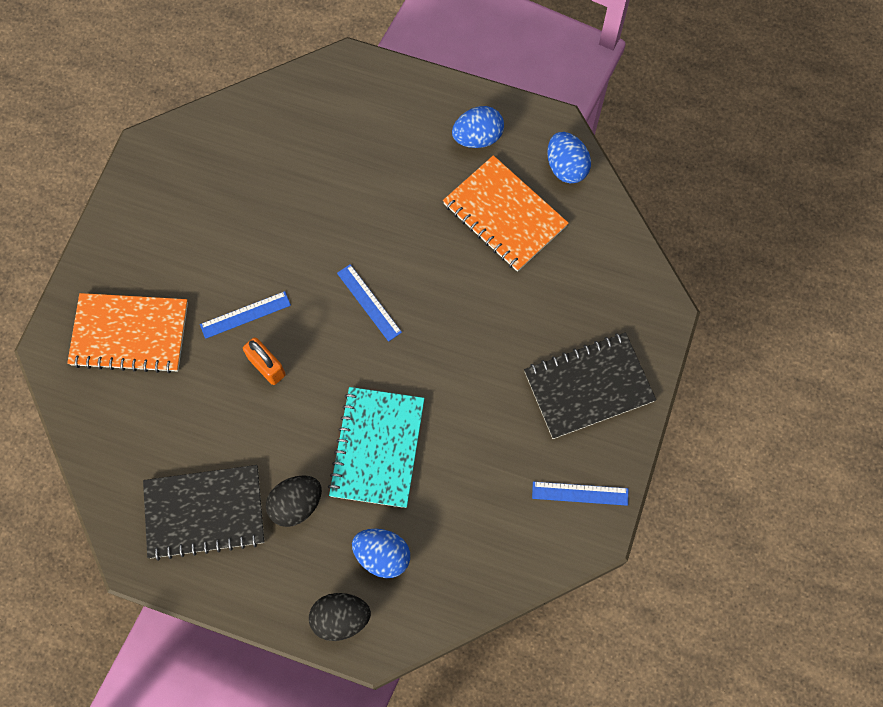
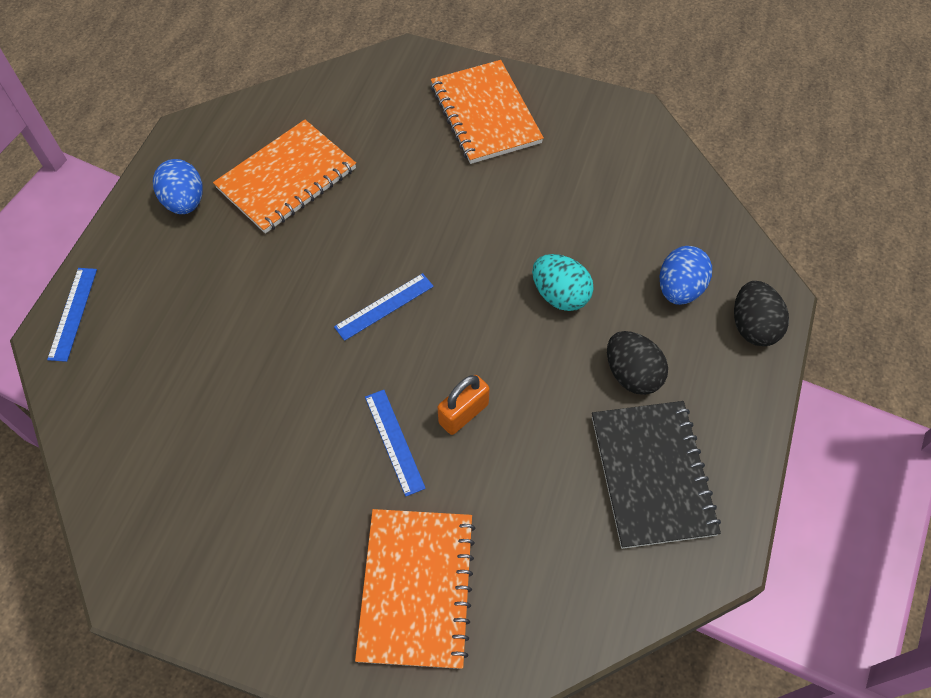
camera: 90 degrees left, 10 degrees down
turquoise notebook [328,387,425,508] -> turquoise egg [532,254,594,311]
black notebook [524,332,656,439] -> orange notebook [431,60,544,164]
blue ruler [532,481,628,506] -> blue ruler moved to [47,268,97,362]
blue egg [547,132,591,183] -> none

